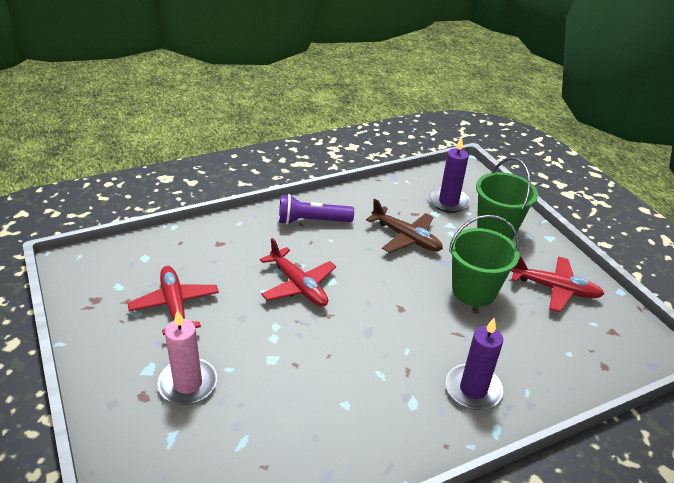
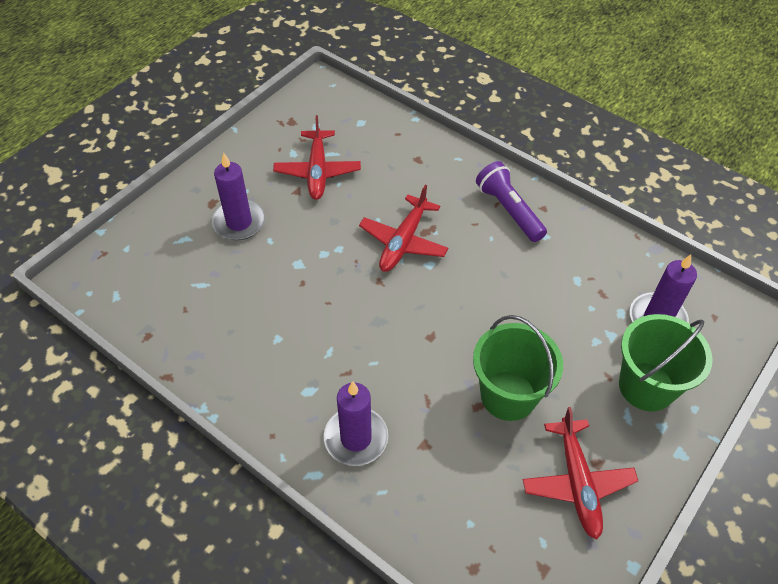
camera: 65 degrees right, 15 degrees up
red plane [127,266,219,335] -> red plane turned 135 degrees clockwise [273,115,361,200]
pink candle [157,310,217,405] -> purple candle [212,153,265,240]
brown plane [366,198,443,253] -> none

